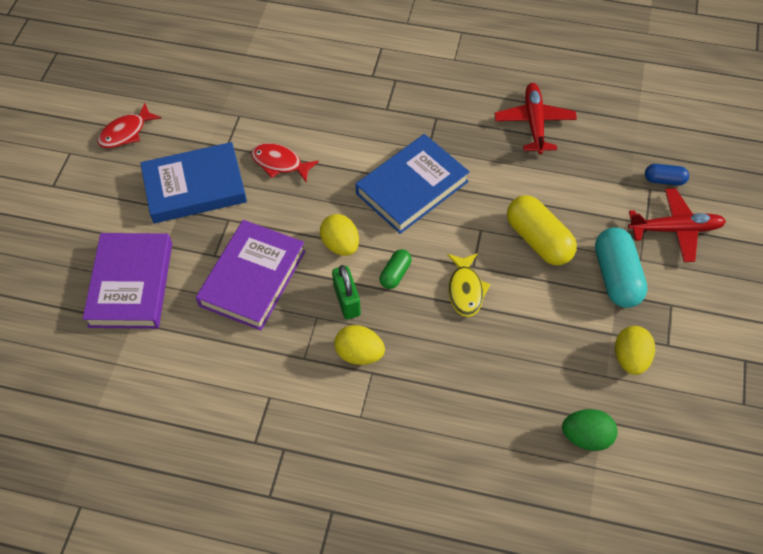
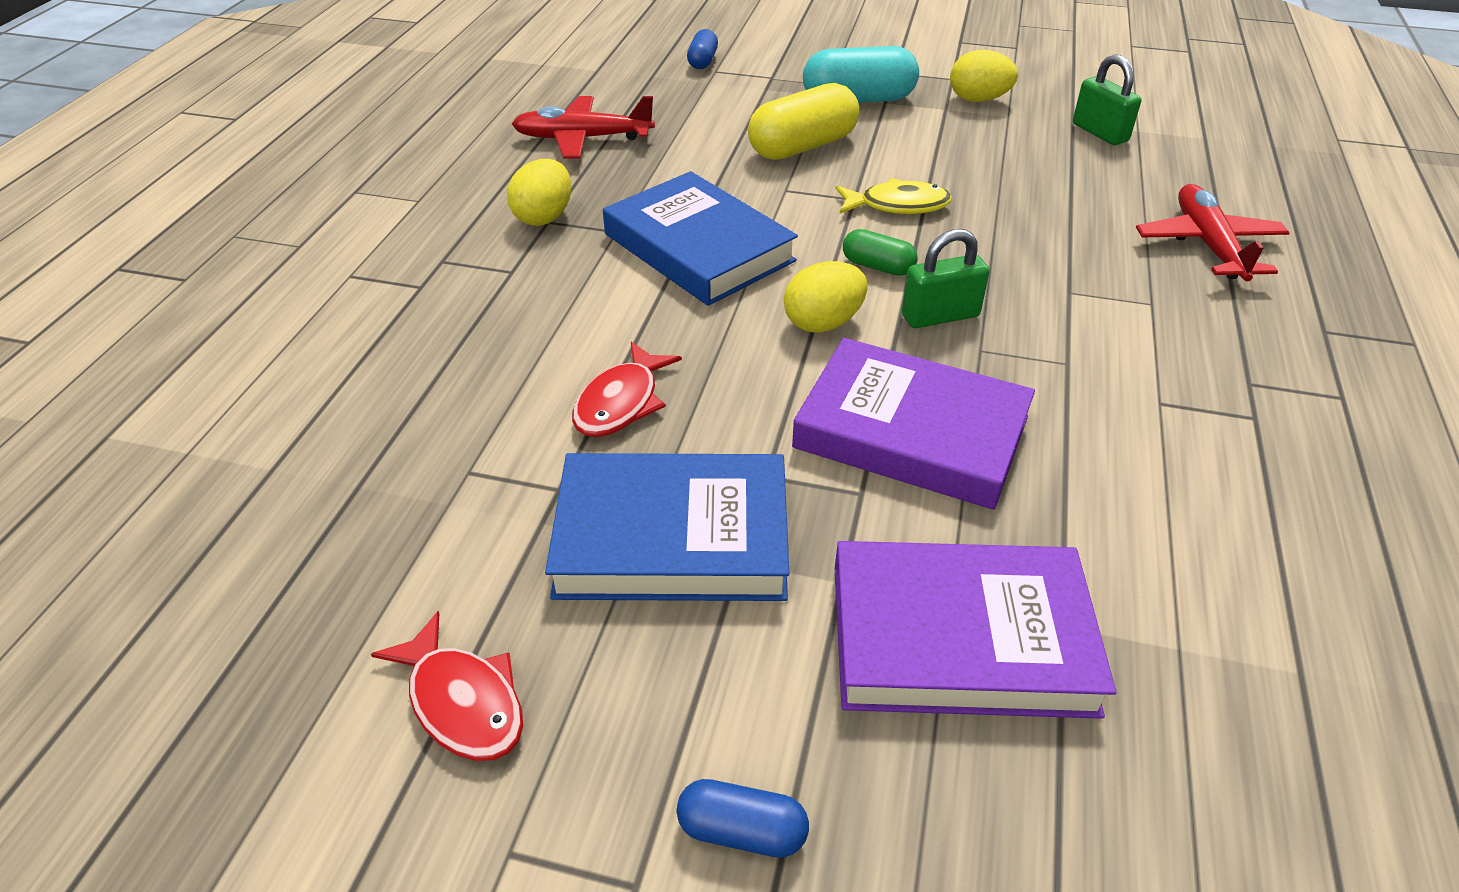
camera: 90 degrees left, 15 degrees down
blue book [140,142,247,223] -> blue book turned 75 degrees counterclockwise [545,453,789,601]
yellow egg [334,325,385,365] -> yellow egg moved to [507,159,571,226]
green egg [562,409,618,451] -> green padlock [1073,54,1142,145]
red plane [628,188,726,262] -> red plane moved to [1136,184,1290,282]
none -> blue capsule [676,779,809,858]

